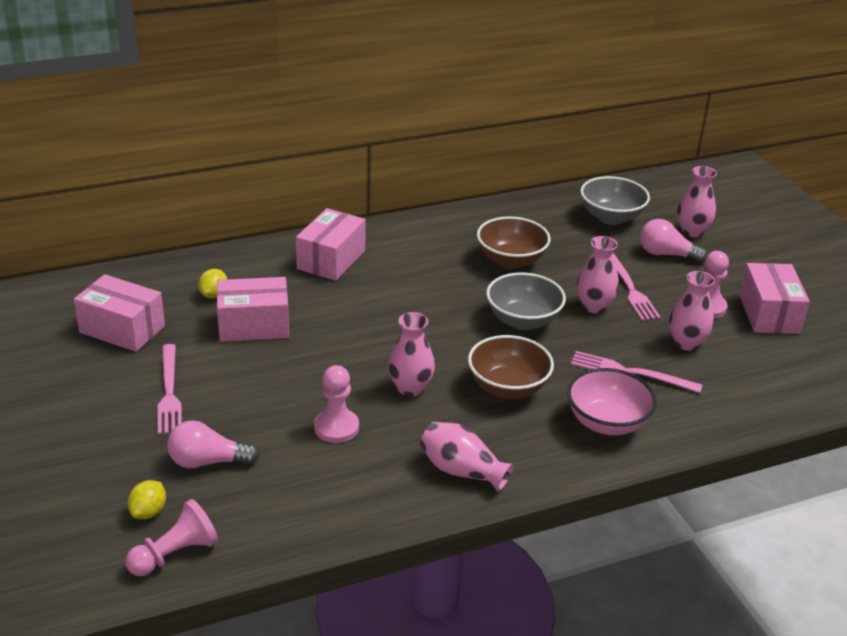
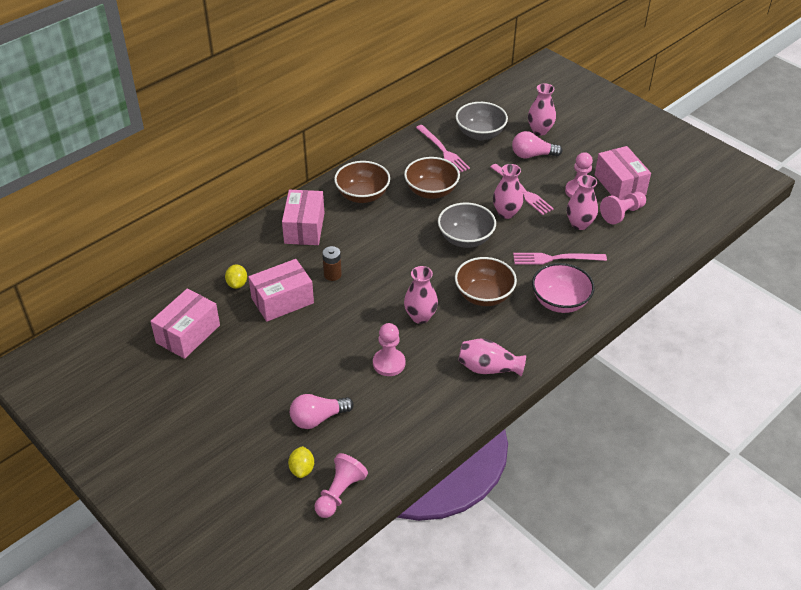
camera: 20 degrees left, 10 degrees up
pink box [74,274,165,352] -> pink box turned 60 degrees counterclockwise [150,288,220,359]
pink fork [158,344,182,434] -> pink fork moved to [416,125,470,172]
none -> brown battery [322,246,342,281]
none -> brown bowl [334,161,390,203]
none -> pink pawn [600,192,646,224]

